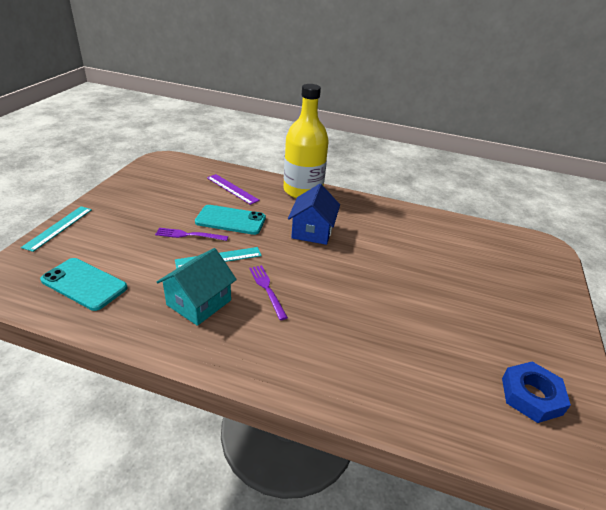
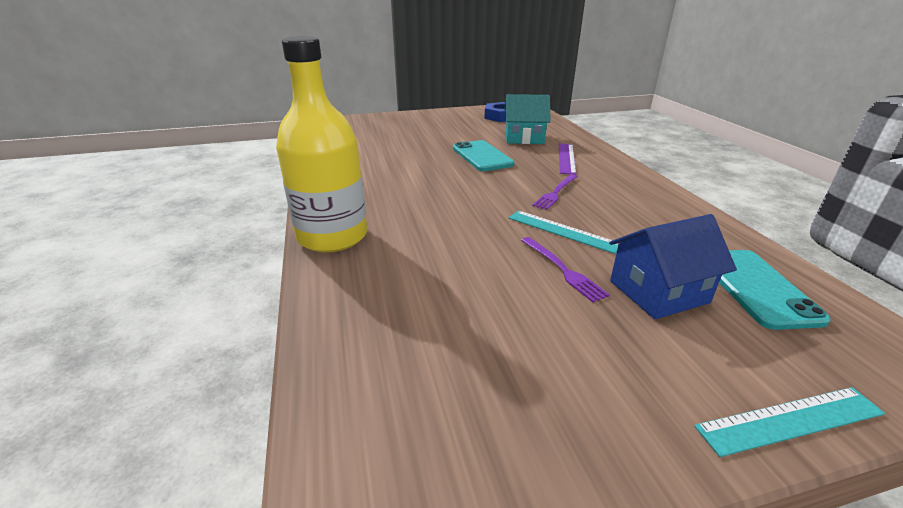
camera: 120 degrees left, 5 degrees down
turquoise house [157,248,237,326] -> turquoise house moved to [504,94,551,144]
turquoise phone [195,205,266,235] -> turquoise phone moved to [453,140,514,171]
purple ruler [207,174,260,205] -> purple ruler moved to [559,143,576,175]
blue house [288,184,340,245] -> blue house moved to [609,214,737,319]

